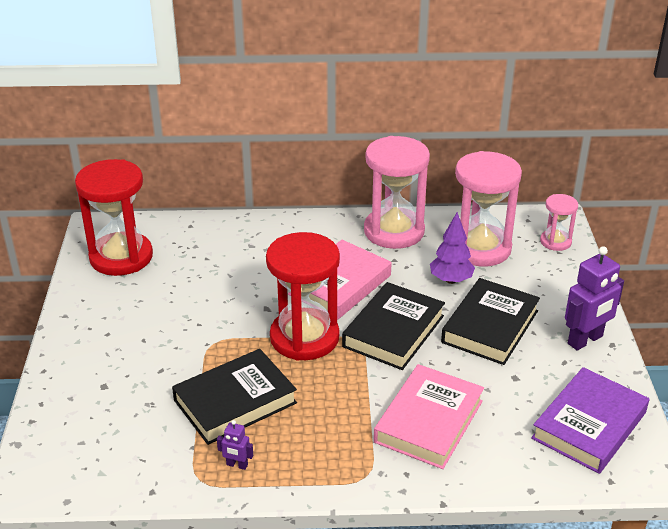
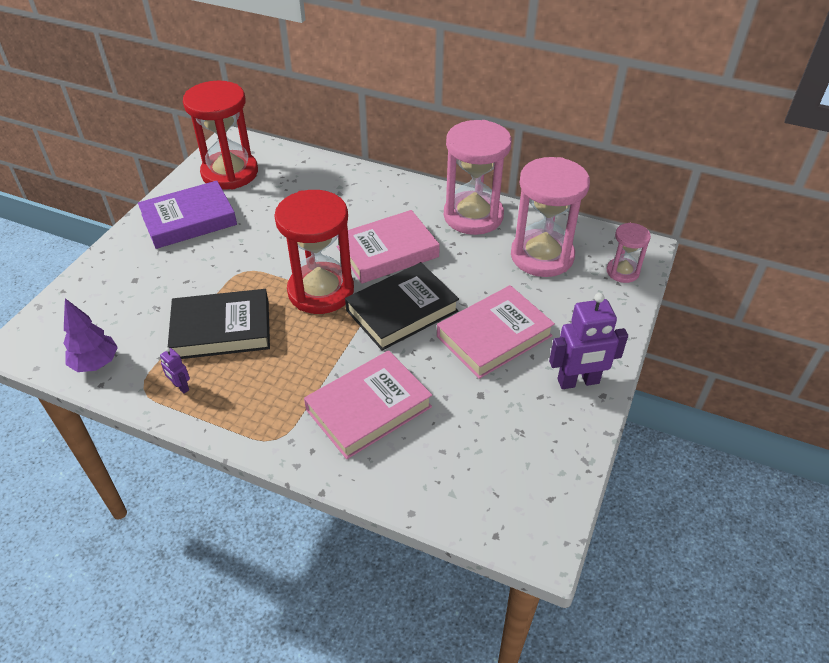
camera: 25 degrees right, 10 degrees up
purple tree [430,212,475,284] -> purple tree moved to [63,298,118,372]
black book [441,278,540,365] -> pink book [437,285,555,379]
purple book [531,367,649,474] -> purple book moved to [138,181,237,249]

